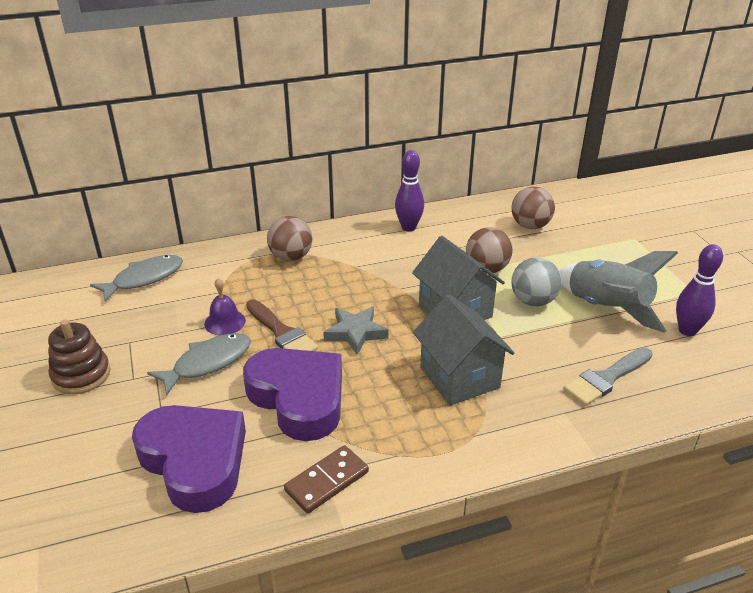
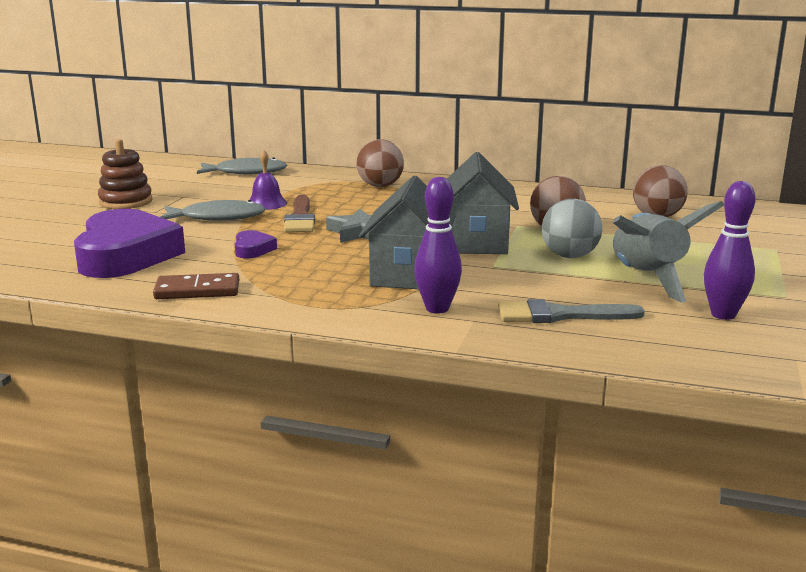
camera: 35 degrees right, 15 degrees down
purple heart [243,348,342,441] -> purple heart [235,230,277,259], size x0.42
purple bowling pin [395,150,424,231] -> purple bowling pin moved to [414,177,462,314]

